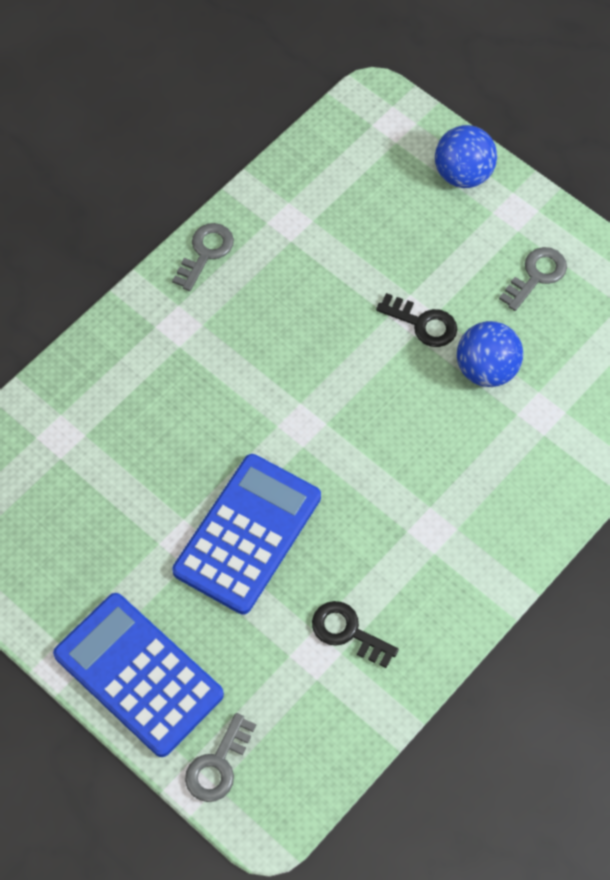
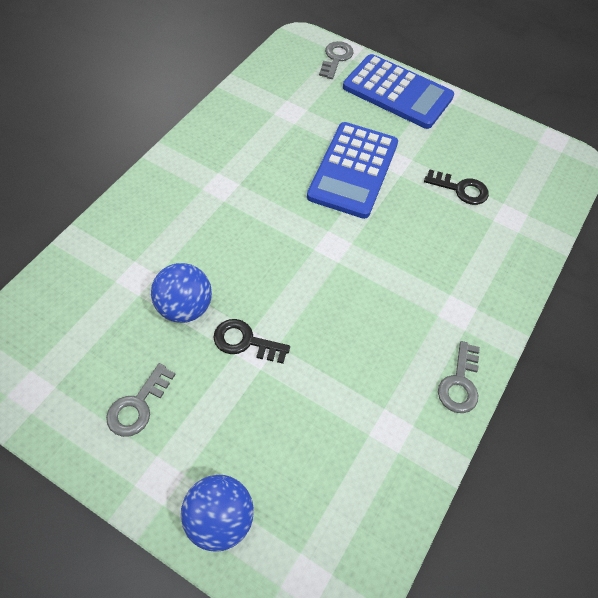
camera: 165 degrees right, 5 degrees down
black key [312,601,399,668] -> black key moved to [424,169,489,205]

